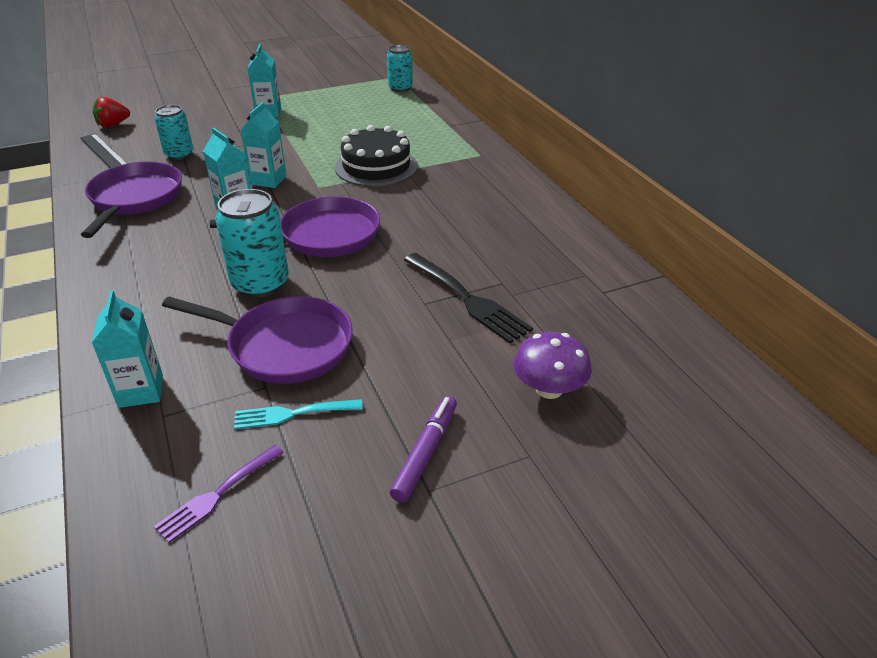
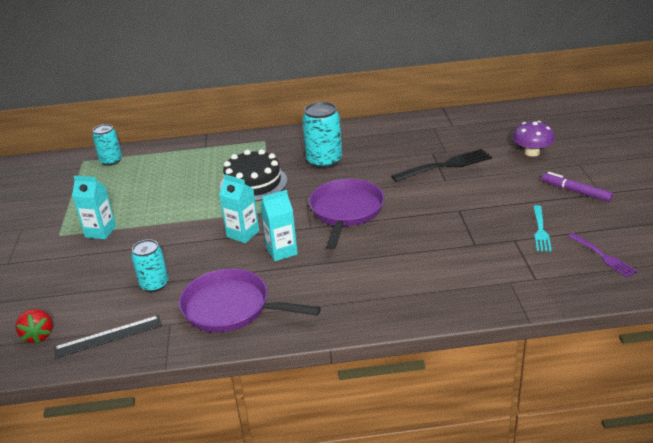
camera: 70 degrees left, 5 degrees down
turquoise carton [92,290,163,408] -> none
purple pan [162,296,353,384] -> none
turquoise can [215,189,289,298] -> turquoise can moved to [302,102,342,169]

